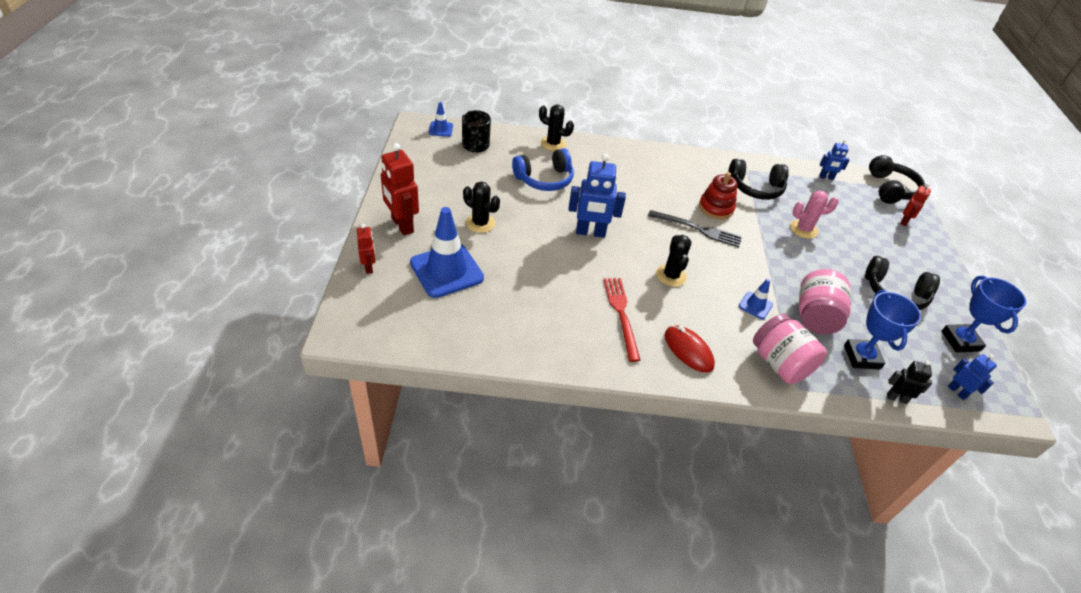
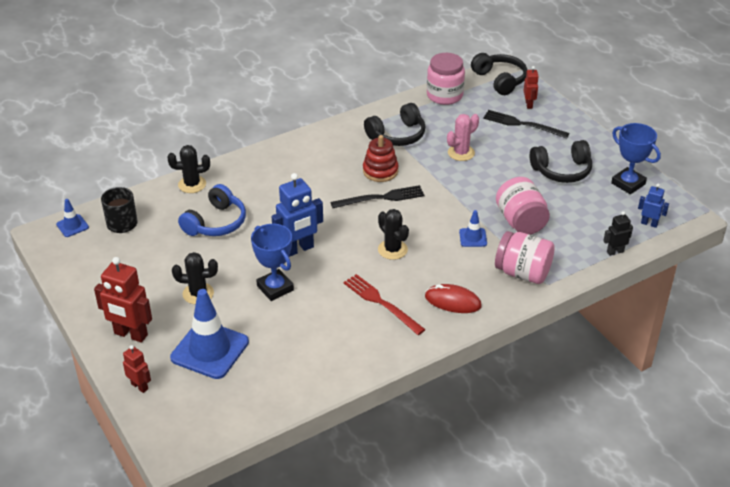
camera: 30 degrees left, 5 degrees down
blue robot [819,139,850,180] -> pink jar [427,53,465,105]
blue trophy [844,290,921,370] -> blue trophy moved to [251,224,294,301]
none -> black fork [483,110,570,139]

